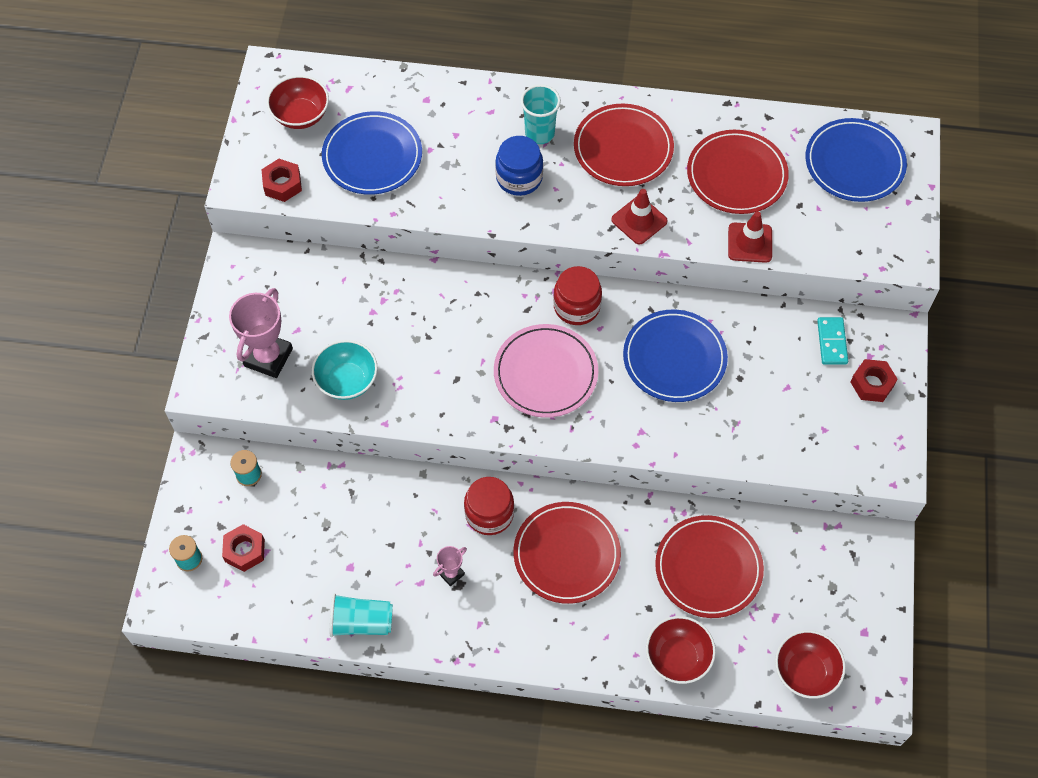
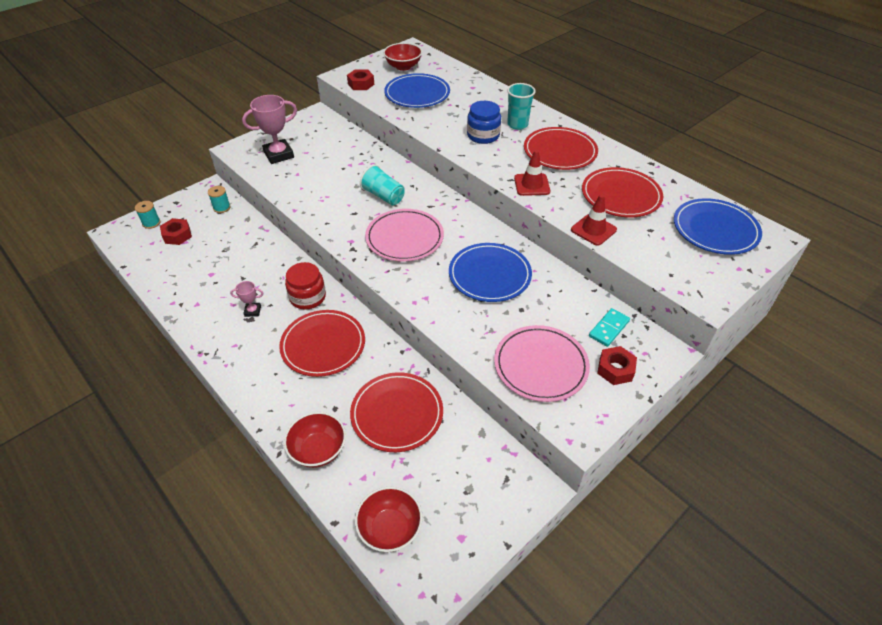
camera: 40 degrees right, 15 degrees down
turquoise bowl [312,340,378,400] -> none
turquoise cup [330,593,393,637] -> turquoise cup moved to [360,164,405,205]
red jar [553,266,602,325] -> none
none -> pink plate [494,325,590,402]

